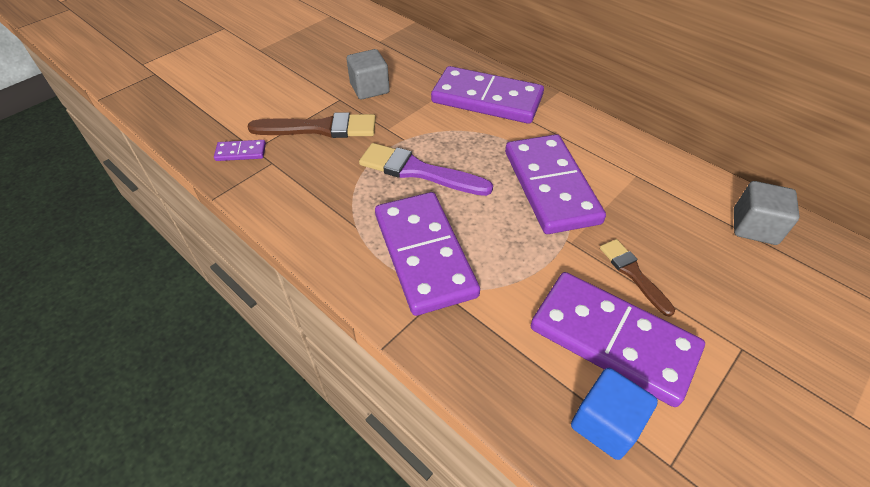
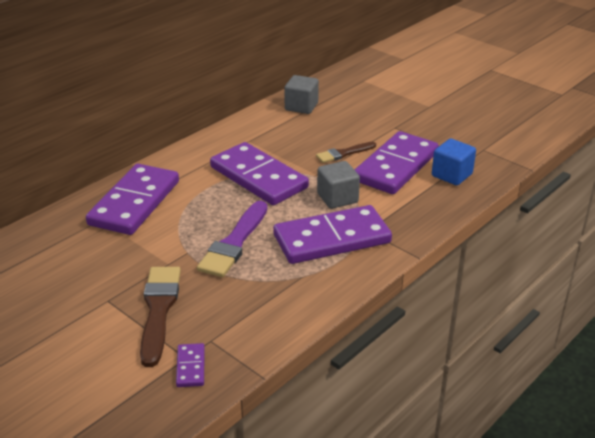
camera: 90 degrees left, 15 degrees down
grey cube [347,49,390,99] -> grey cube moved to [317,161,360,209]
purple domino [505,134,606,234] -> purple domino turned 60 degrees clockwise [210,142,309,205]

